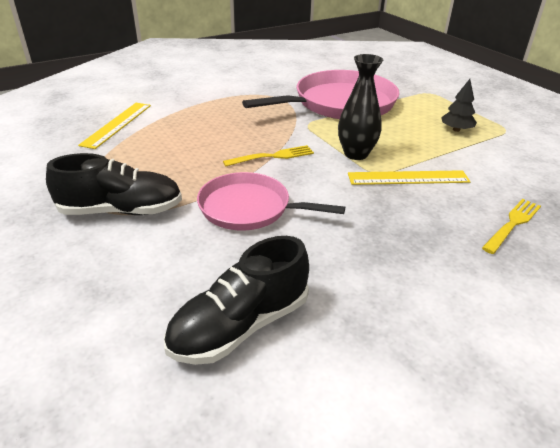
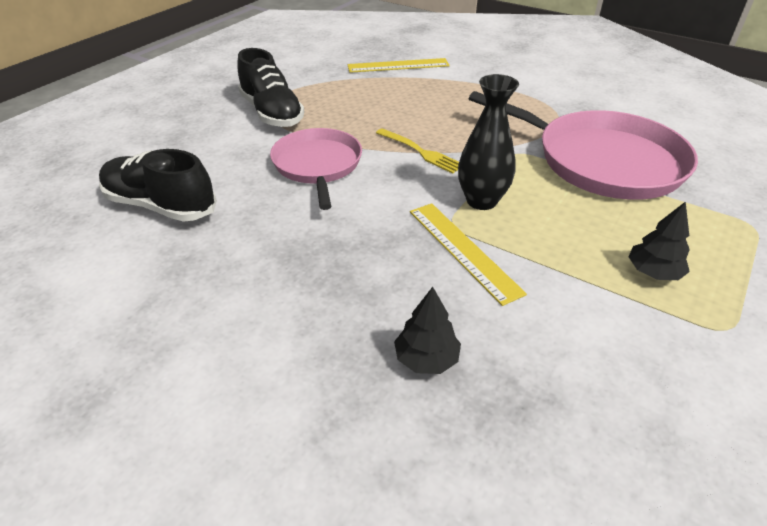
camera: 65 degrees right, 5 degrees up
yellow fork [482,199,541,254] -> black tree [394,287,461,374]

